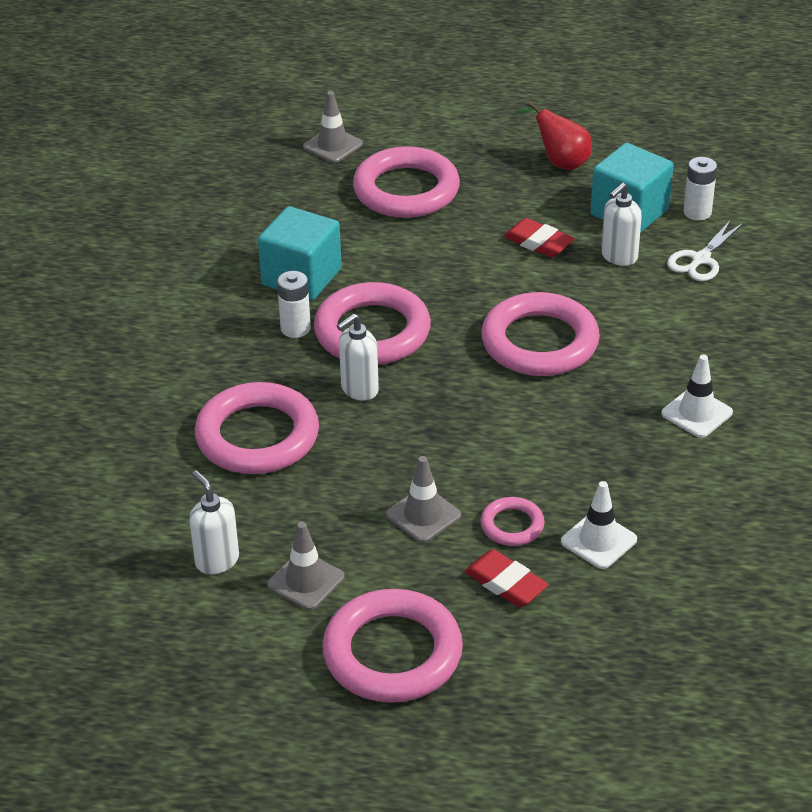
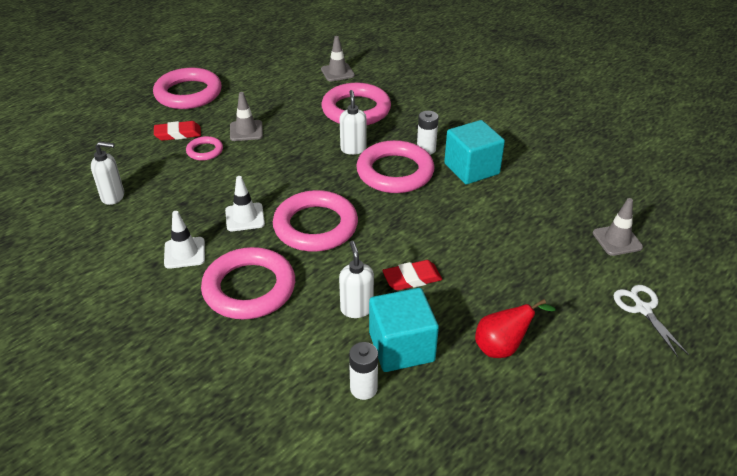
camera: 125 degrees right, 0 degrees up
white soap dispenser [189,470,239,574] -> white soap dispenser moved to [91,142,124,205]
grey traffic cone [267,522,344,610] -> grey traffic cone moved to [321,36,355,82]
pink ring [353,146,460,218] -> pink ring moved to [201,247,295,319]
white traffic cone [561,481,637,569] -> white traffic cone moved to [225,176,265,231]
white scissors [667,219,744,281] -> white scissors moved to [613,285,689,357]

